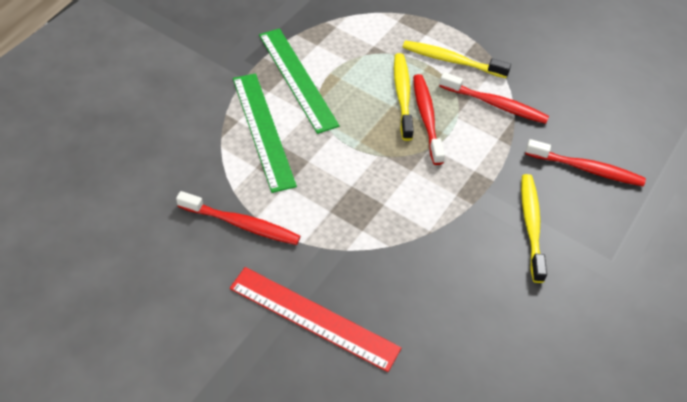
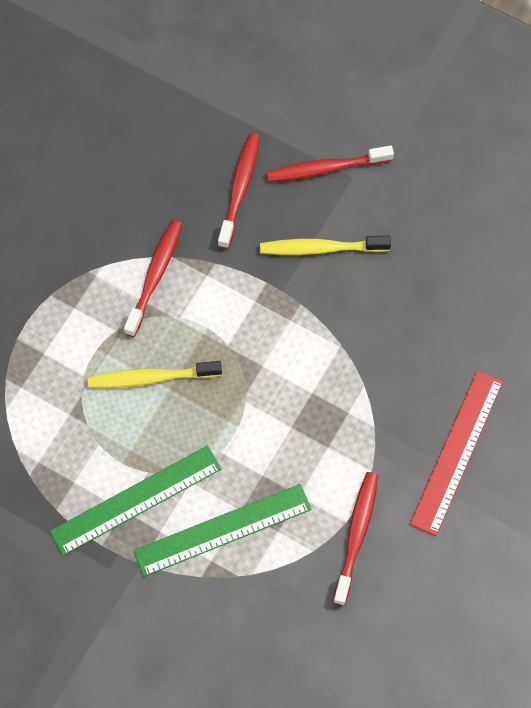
camera: 90 degrees left, 15 degrees up
yellow toothbrush [403,40,511,78] -> none
red toothbrush [413,74,445,165] -> red toothbrush moved to [266,145,394,182]

